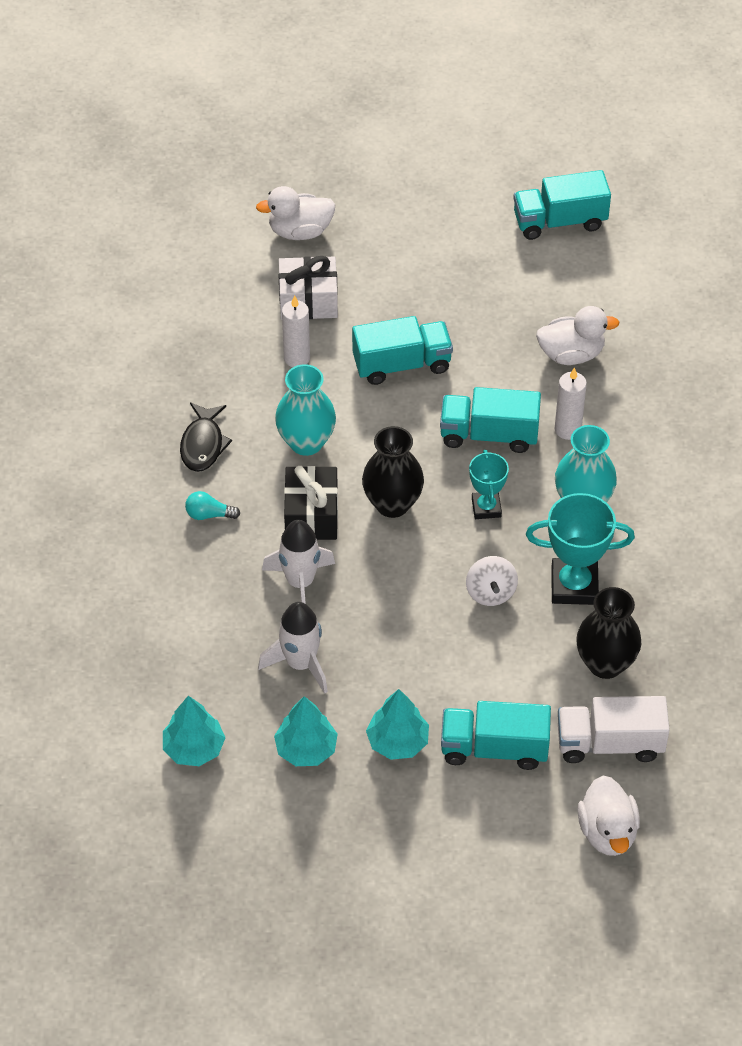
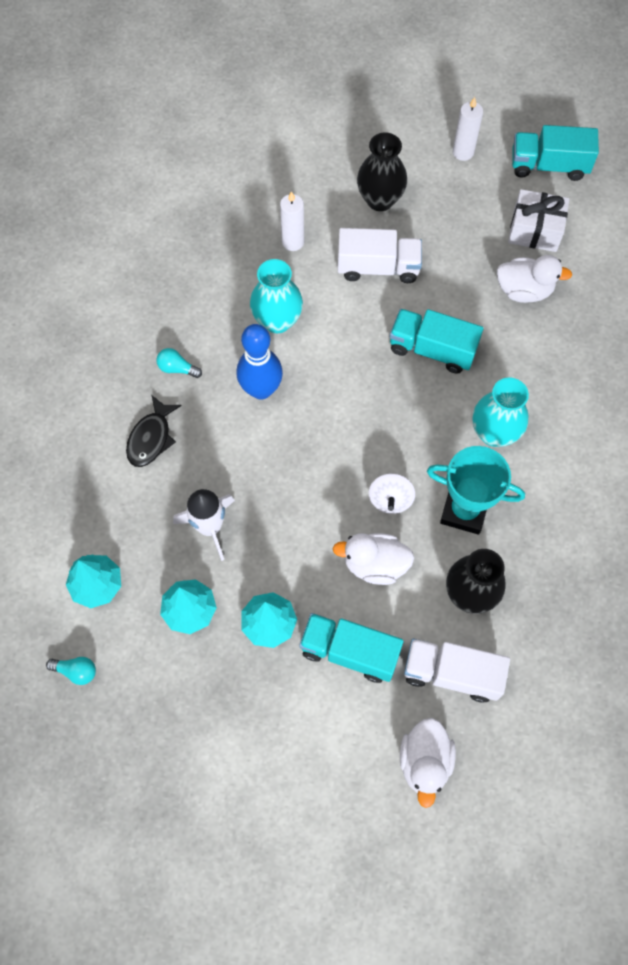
camera: 15 degrees right, 15 degrees up
black fish [180,403,232,472] -> black fish moved to [126,396,182,467]
white duck [256,186,336,240] -> white duck moved to [333,533,414,585]
white rocket [262,520,335,604] -> none
white gift [278,256,338,320] -> white gift moved to [508,189,569,252]
black gift [284,466,338,540] -> blue bowling pin [237,324,283,400]
turquoise truck [352,316,453,385] -> white truck [338,228,422,283]
black vase [362,426,424,518] -> black vase moved to [357,133,407,211]
turquoise trophy [469,450,509,519] -> none
white candle [555,367,587,440] -> white candle moved to [453,97,483,161]
none -> turquoise light bulb [46,657,96,685]

